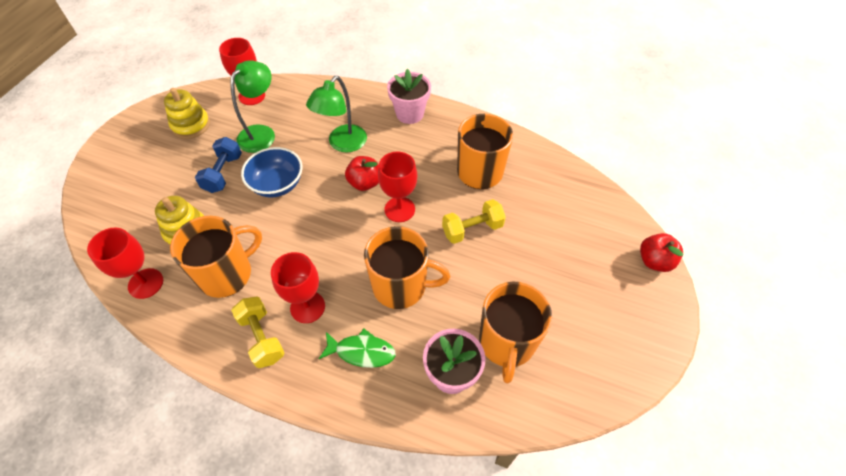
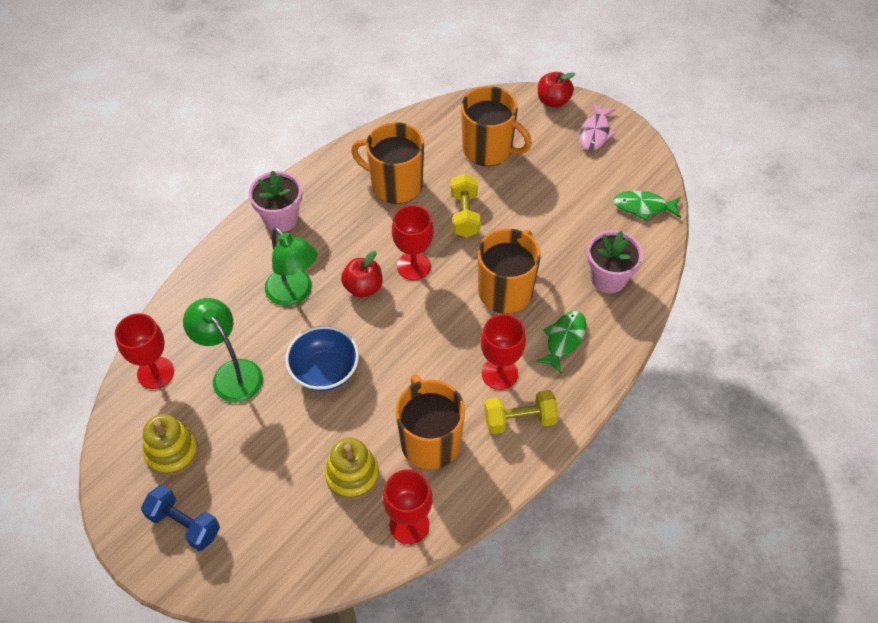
camera: 70 degrees left, 0 degrees up
blue dumbbell [195,137,242,193] -> blue dumbbell moved to [141,485,220,551]
orange mug [479,282,552,383] -> orange mug moved to [461,86,532,166]
none -> pink fish [580,103,616,151]
none -> green fish [613,191,681,221]

